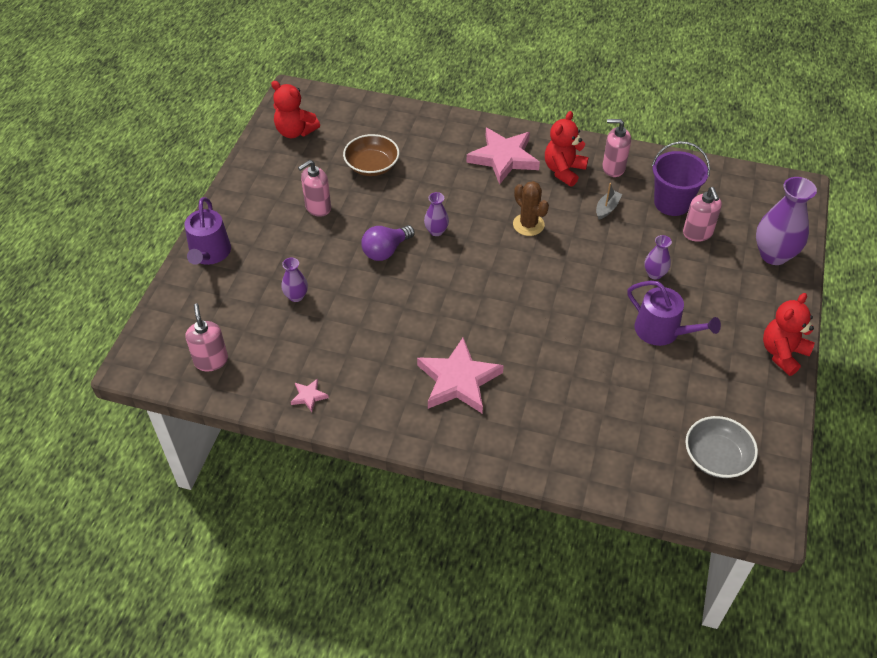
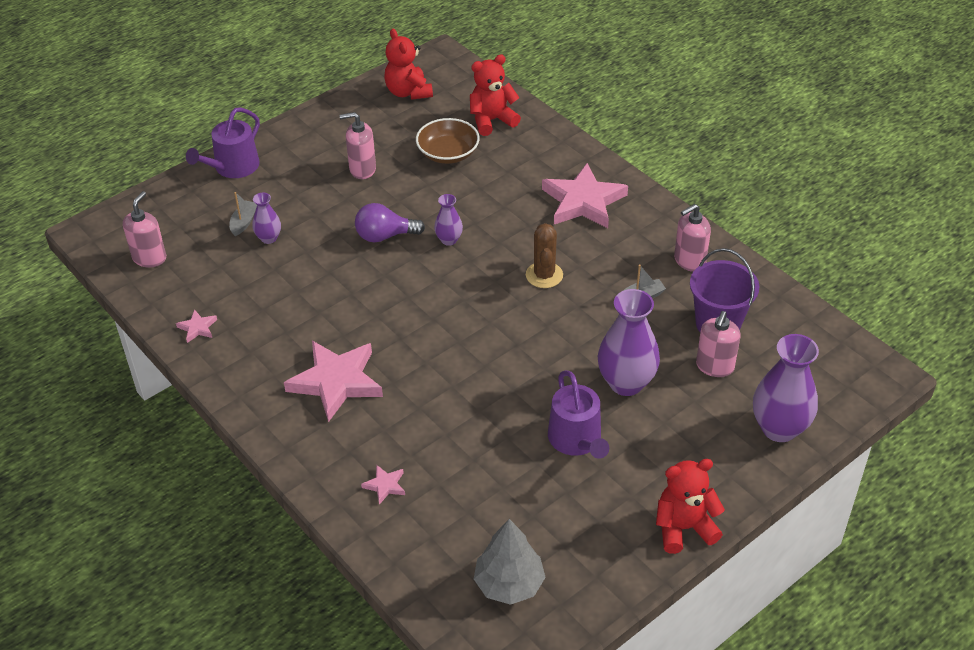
camera: 35 degrees right, 5 degrees down
red teddy bear [545,111,588,187] -> red teddy bear moved to [470,54,521,136]
pink soap dispenser [602,119,631,177] -> pink soap dispenser turned 75 degrees counterclockwise [674,204,711,272]
purple vase [645,235,672,280] -> purple vase [598,289,660,396], size x1.94
grey bowl [686,416,758,478] -> grey tree [474,519,546,605]
none -> grey boat [229,192,257,236]
none -> pink star [361,465,405,505]

